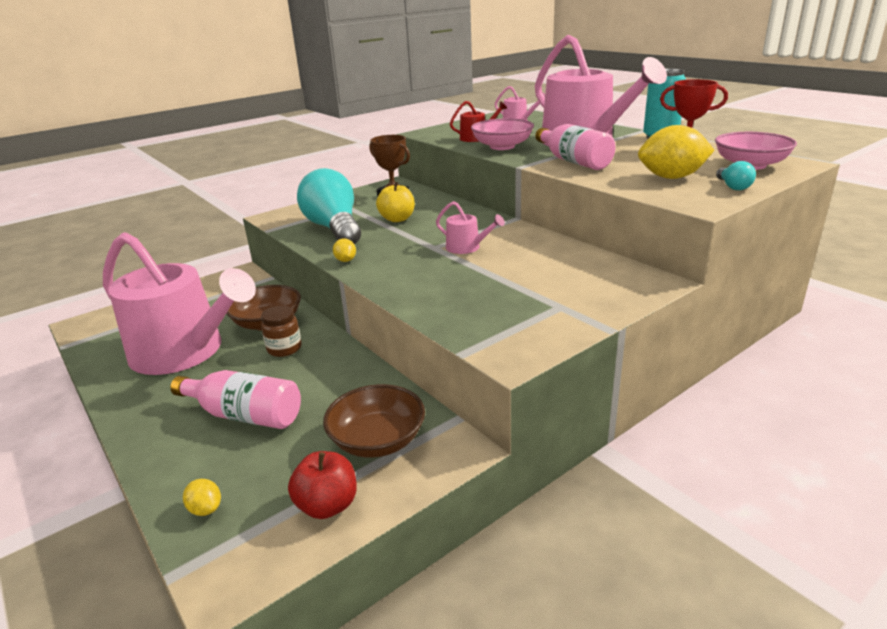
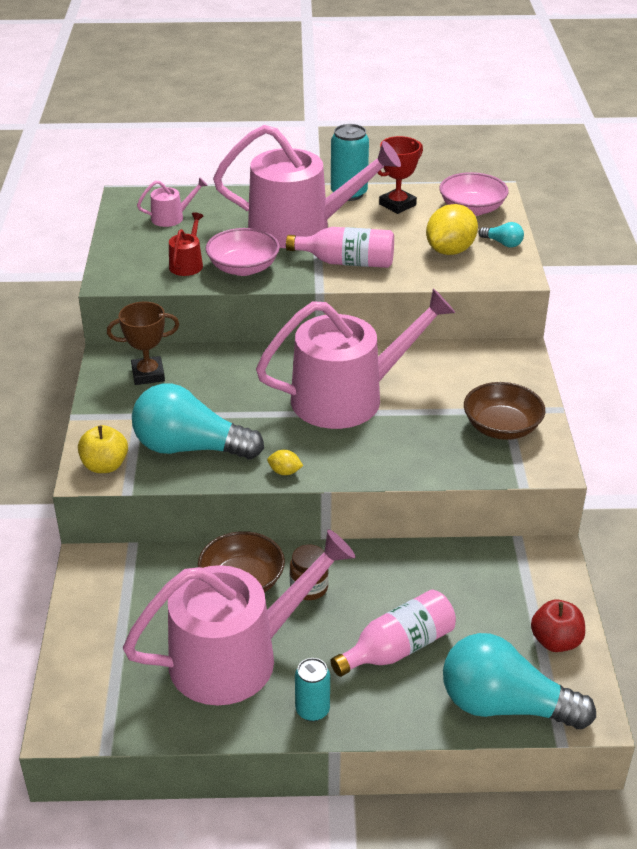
camera: 55 degrees left, 10 degrees up
yellow lemon [183,479,221,516] -> turquoise light bulb [443,633,596,729]
brown bowl [323,384,425,458] -> brown bowl moved to [464,382,545,440]
yellow apple [376,182,415,222] -> yellow apple moved to [78,425,128,473]
pink watering can [436,201,505,254] -> pink watering can [256,288,456,429], size x2.47
none -> turquoise can [295,658,330,721]

